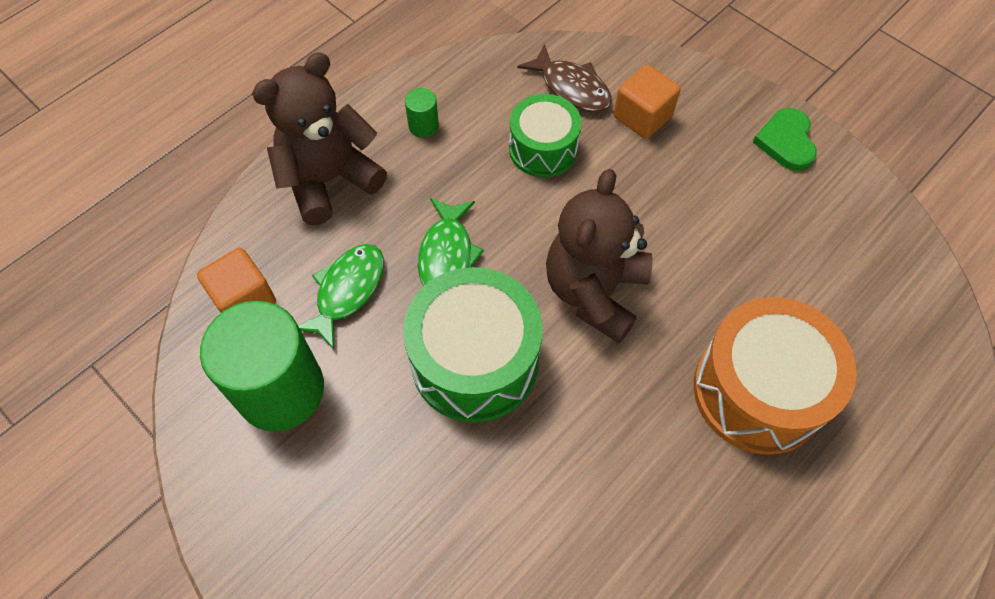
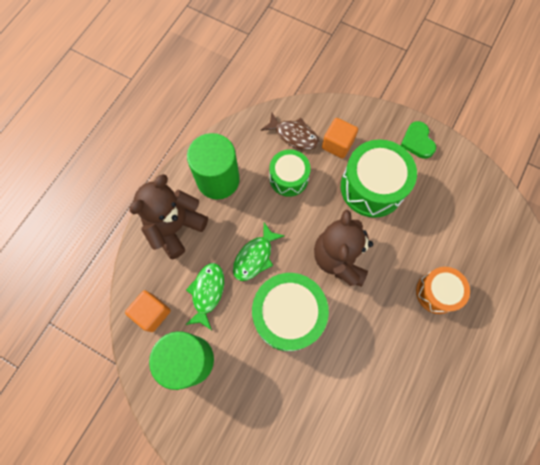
camera: 15 degrees left, 10 degrees up
green cylinder [405,88,439,138] -> green cylinder [187,133,240,200], size x2.45
green fish [418,198,484,286] -> green fish turned 45 degrees clockwise [233,223,284,281]
orange drum [694,297,857,455] -> orange drum [416,267,470,314], size x0.62
none -> green drum [341,139,417,218]

